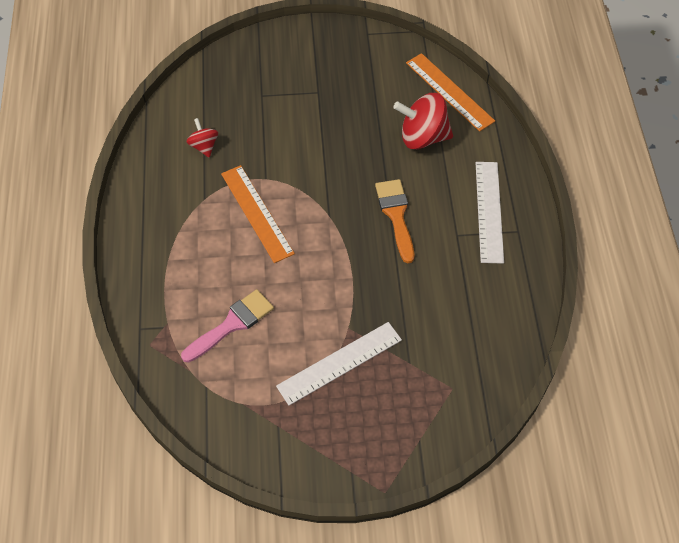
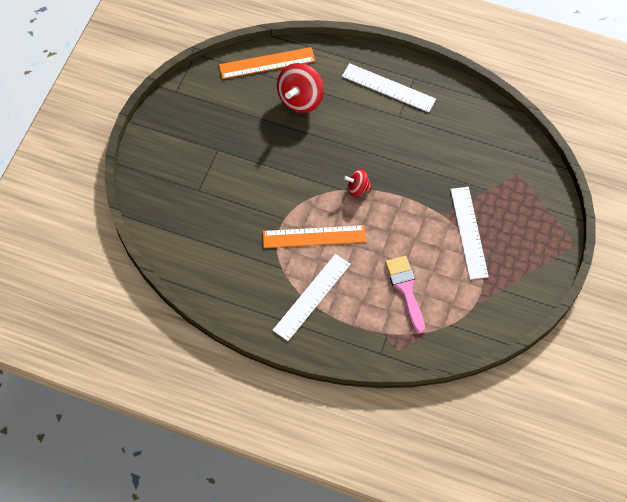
camera: 65 degrees left, 5 degrees up
red spinning top [187,118,218,157] -> red spinning top moved to [344,169,372,196]
orange brush [375,179,414,264] -> none
none -> white ruler [272,254,351,341]

